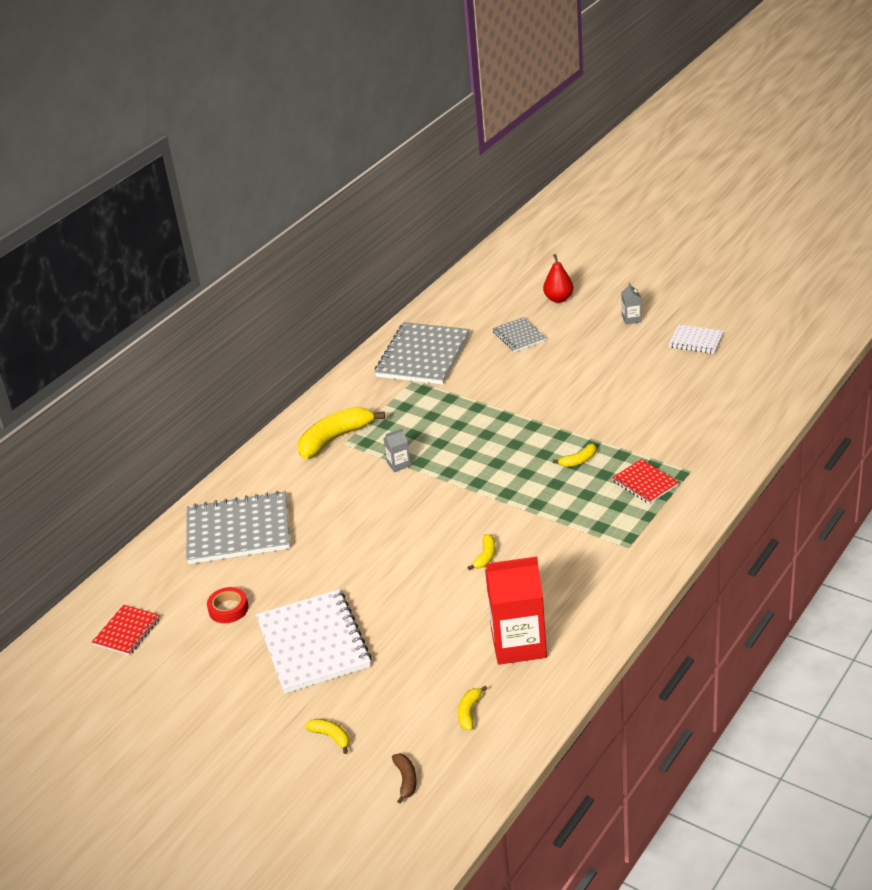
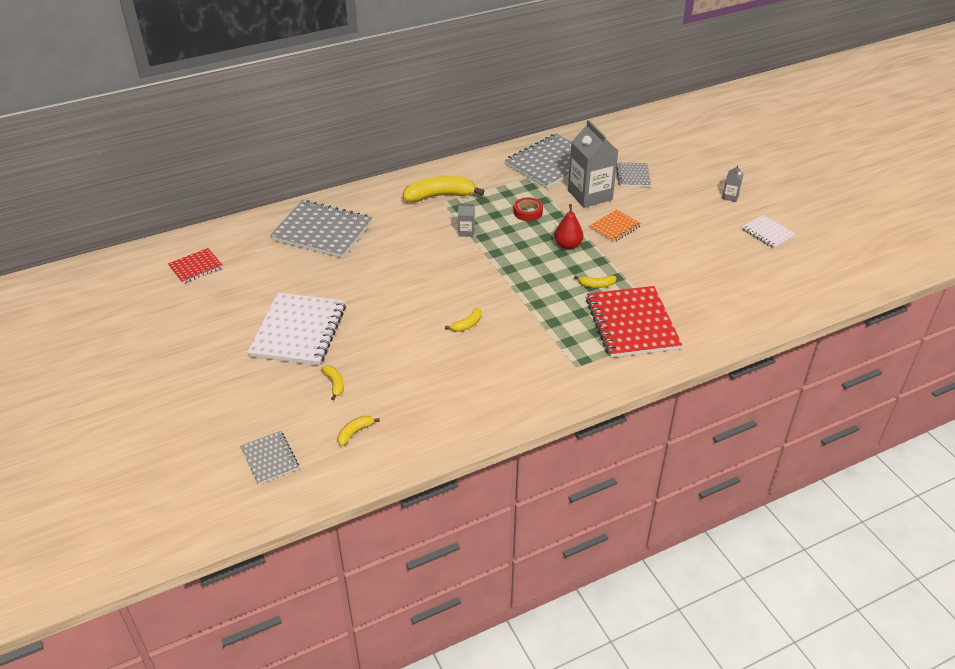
camera: 25 degrees right, 5 degrees up
red tape [207,587,249,623] -> red tape moved to [514,197,543,221]
yellow banana [305,719,349,754] -> yellow banana moved to [321,365,344,400]
brown banana [392,753,417,804] -> grey notebook [240,431,299,485]
red carton [485,556,547,665] -> none
red pear [543,254,573,303] -> red pear moved to [554,204,583,250]
red notebook [612,459,679,504] -> red notebook [586,286,682,358], size x1.94
none -> grey carton [568,120,618,208]
none -> orange notebook [589,209,641,243]

